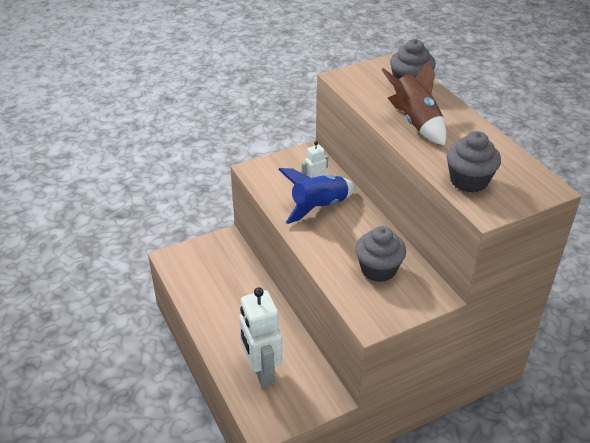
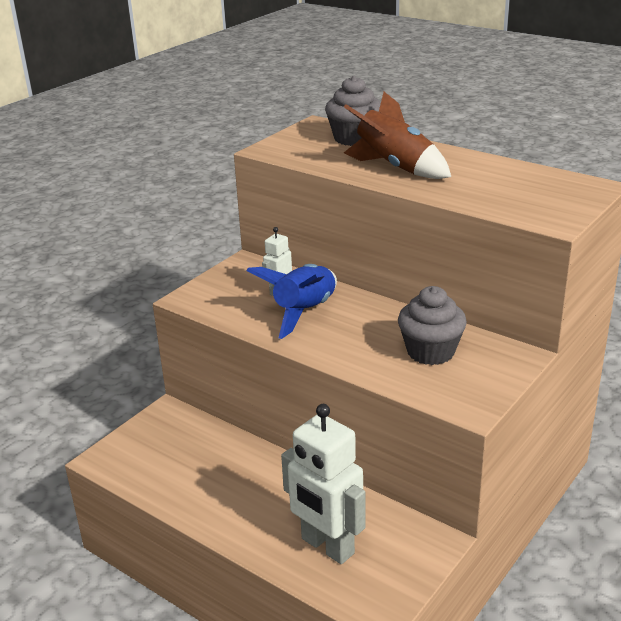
camera: 25 degrees left, 10 degrees down
grey cupcake [446,131,501,193] -> none

